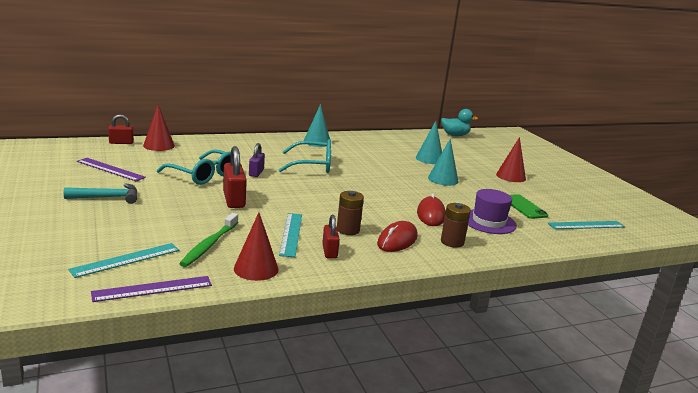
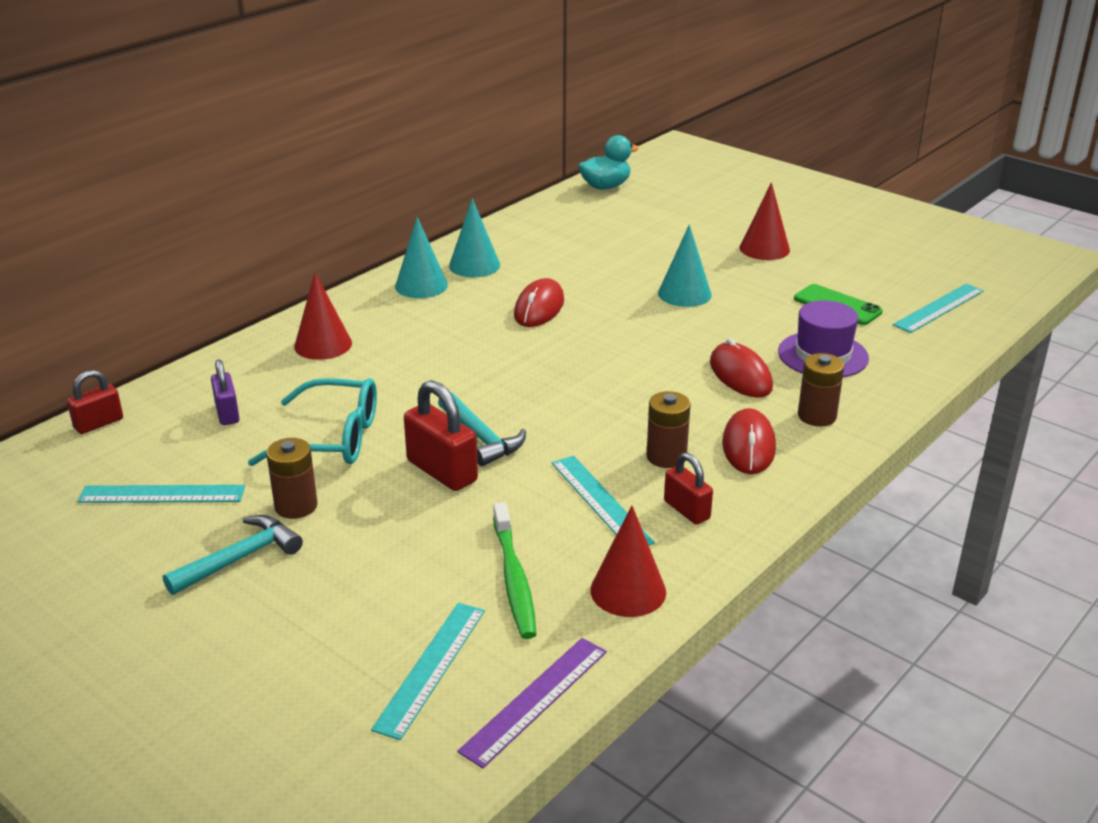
camera: 25 degrees left, 10 degrees up
purple ruler [77,158,146,181] -> turquoise ruler [77,485,245,503]
red cone [143,104,175,151] -> red cone moved to [294,272,352,360]
purple padlock [249,143,265,177] -> purple padlock moved to [211,359,240,425]
turquoise glasses [279,139,331,173] -> none
turquoise cone [416,121,442,164] -> turquoise cone moved to [449,198,500,277]
none -> brown battery [266,438,318,519]
none -> turquoise hammer [438,392,526,466]
none -> red mouse [514,278,564,327]

